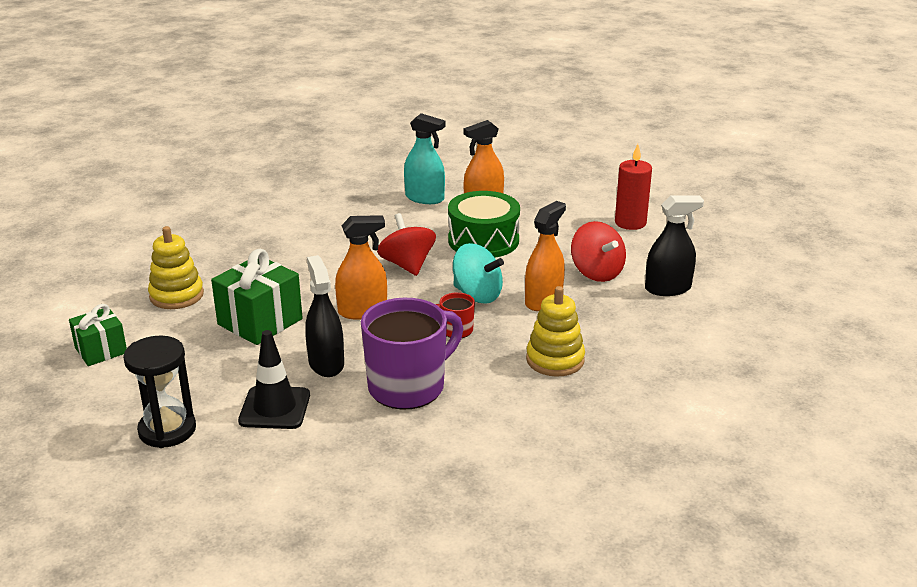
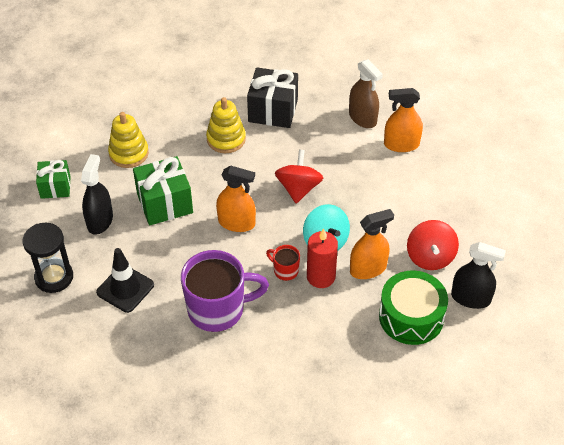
camera: 30 degrees right, 20 degrees up
black spray bottle [305,255,344,377] -> black spray bottle moved to [81,154,113,235]
turquoise spray bottle [404,113,446,204] -> brown spray bottle [349,59,383,128]
green drum [448,191,520,258] -> green drum moved to [379,270,448,345]
yellow stacking toy [526,286,585,377] -> yellow stacking toy moved to [206,97,246,153]
red candle [615,144,652,230] -> red candle moved to [307,228,338,288]
none -> black gift [247,67,298,128]

